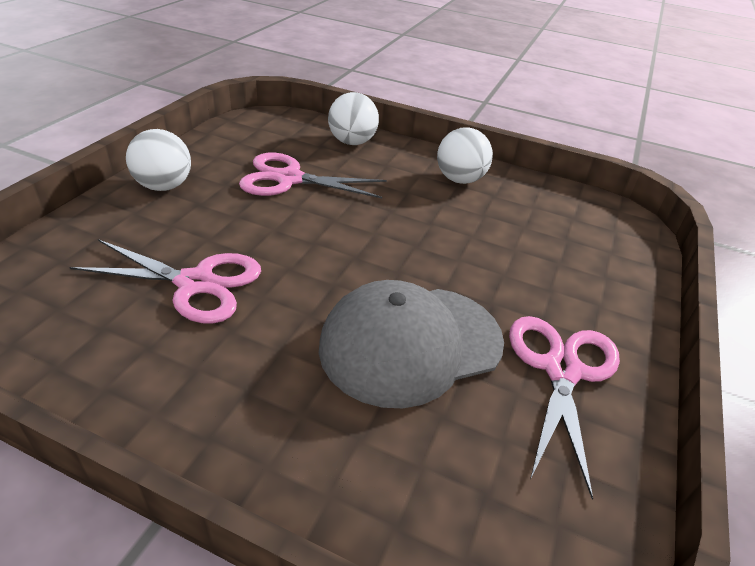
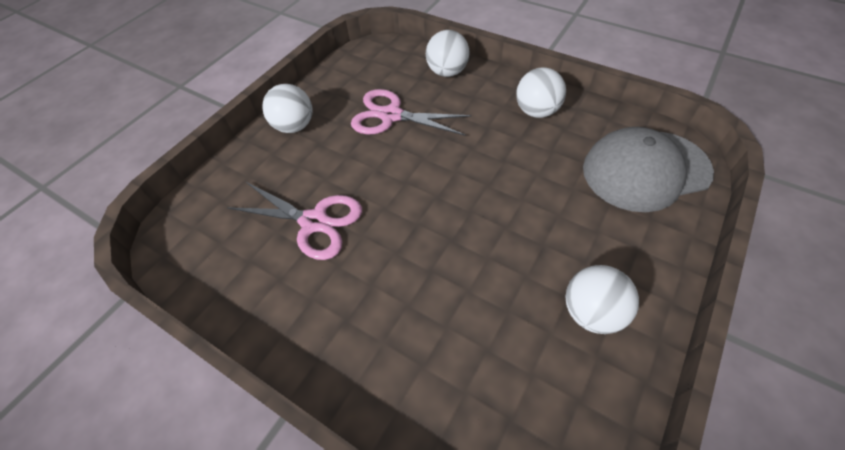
camera: 15 degrees right, 15 degrees up
grey cap [319,280,504,408] -> grey cap moved to [583,127,714,212]
pink scissors [509,316,620,500] -> white ball [566,265,639,334]

